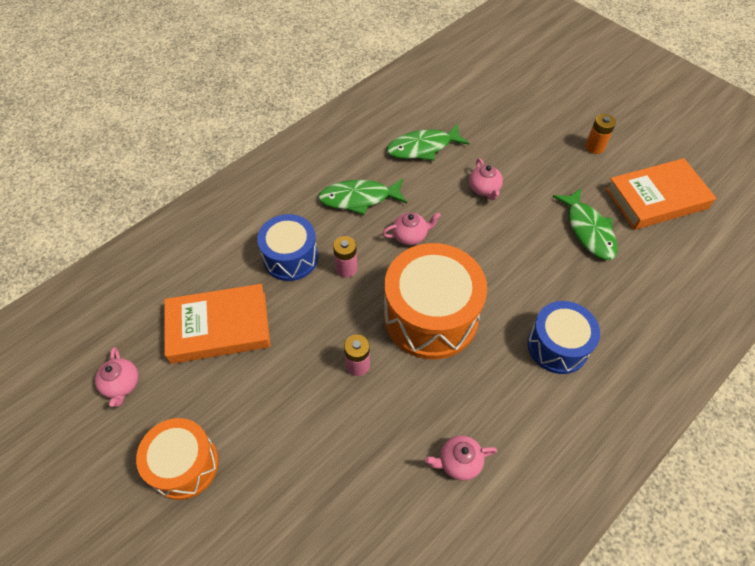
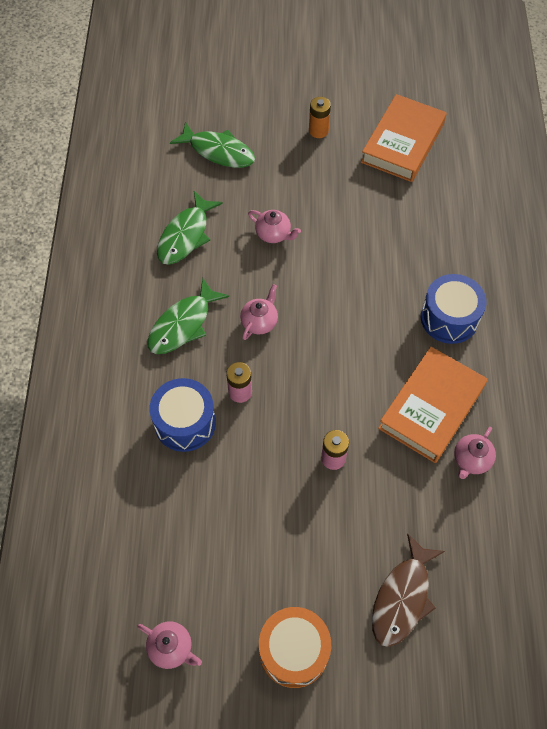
camera: 45 degrees left, 5 degrees up
orange book [164,284,270,364] -> orange book moved to [378,347,488,463]
orange drum [384,243,487,359] -> none
green fish [552,189,618,260] -> green fish moved to [170,121,255,168]
none -> brown fish [372,533,445,647]

